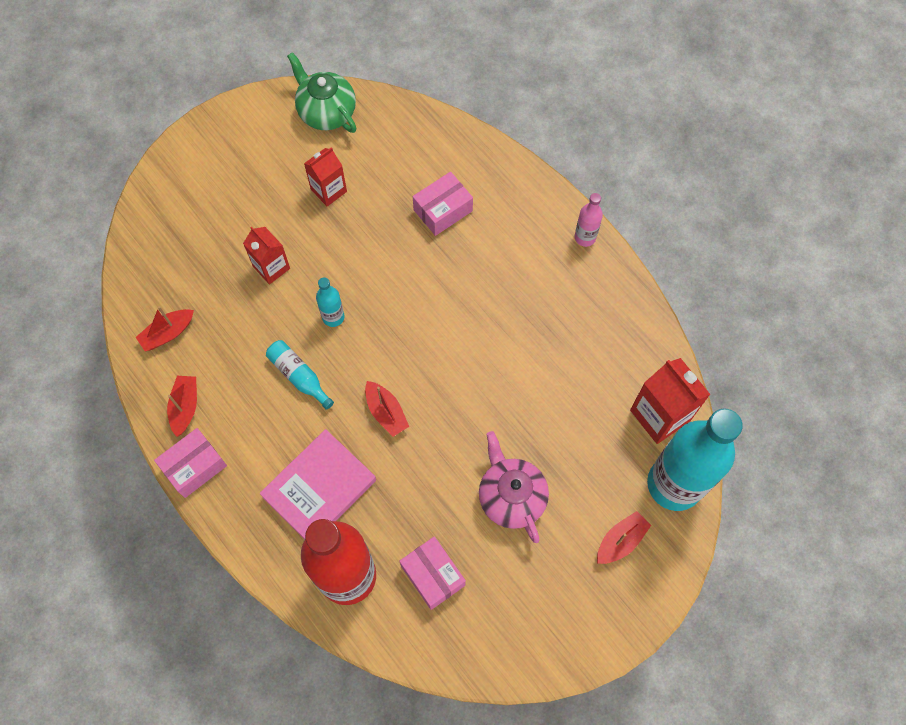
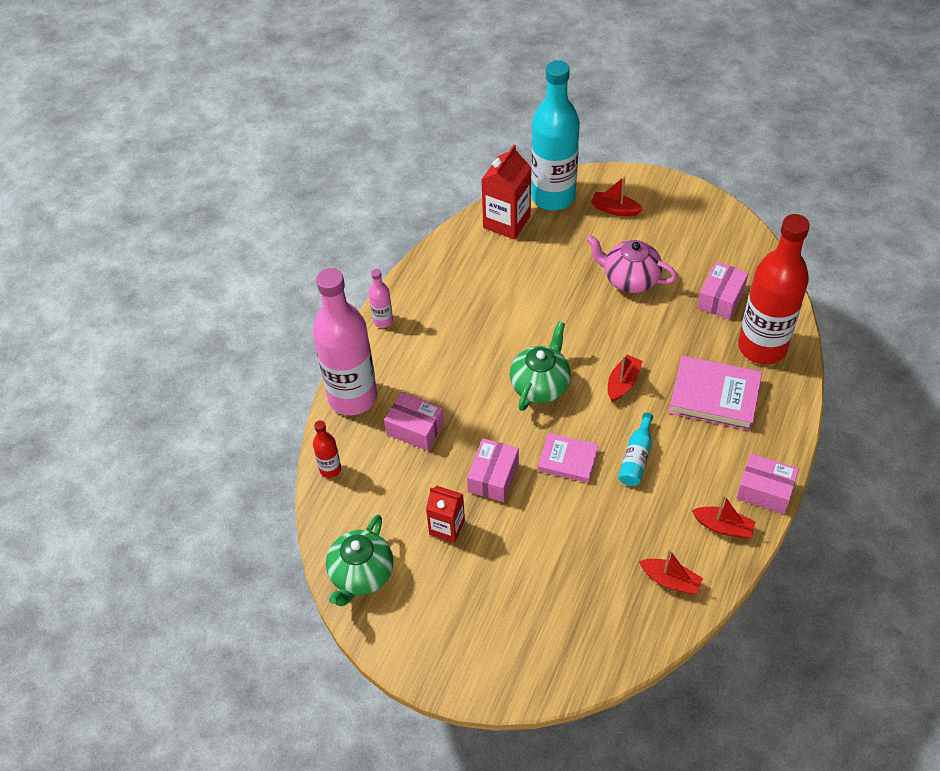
camera: 115 degrees left, 15 degrees down
red boat [167,376,197,437] -> red boat turned 135 degrees counterclockwise [692,495,756,539]
red carton [243,227,290,285] -> none
turquoise bottle [316,277,344,327] -> pink book [538,433,599,483]
pink teapot [479,431,549,543] -> pink teapot turned 75 degrees clockwise [586,235,677,293]
none -> pink bottle [313,268,377,415]
none -> red bottle [313,421,341,478]
none -> pink box [467,438,519,502]
none -> green teapot [510,321,571,411]

